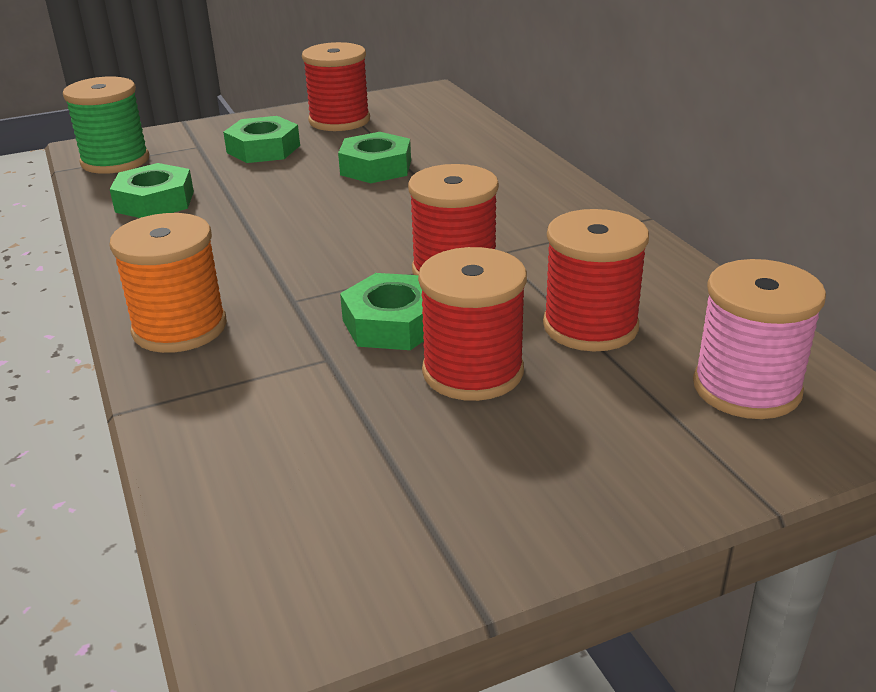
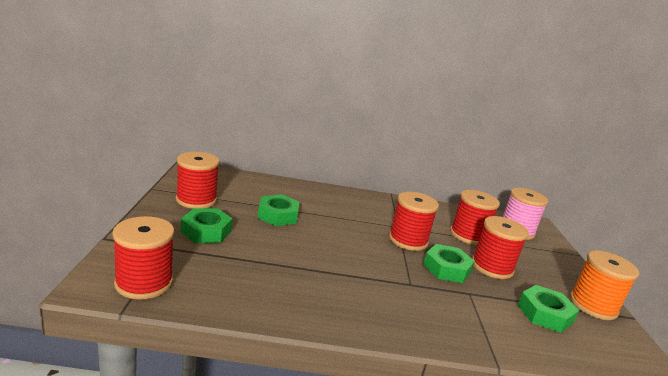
camera: 70 degrees left, 10 degrees down
green spool [63,76,149,174] -> red spool [112,216,174,300]
orange spool [109,213,227,353] -> orange spool moved to [570,250,639,320]
green nut [110,163,194,218] -> green nut moved to [518,285,579,333]

